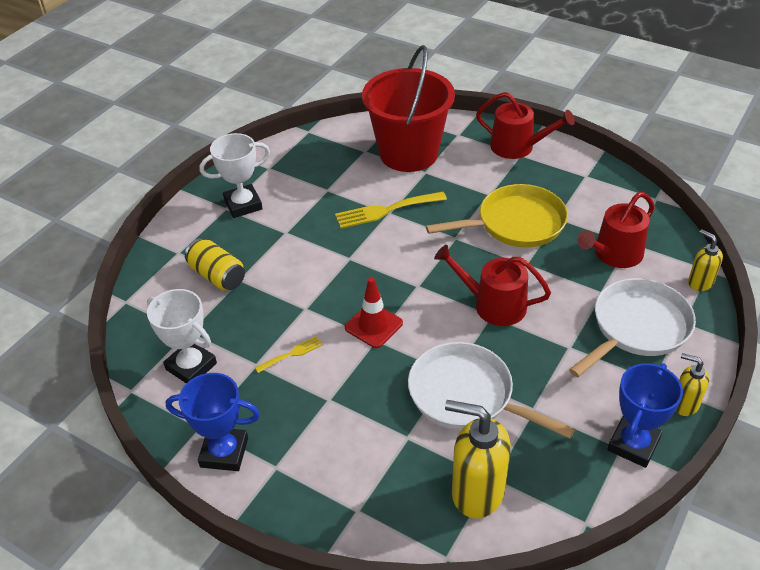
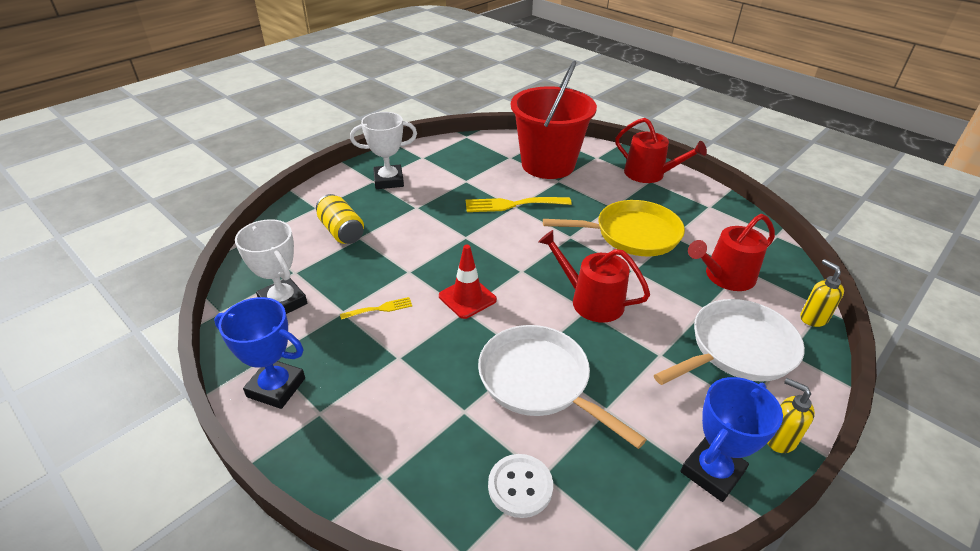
camera: 10 degrees right, 5 degrees down
yellow soap dispenser [445,400,511,519] -> white button [488,454,553,518]

